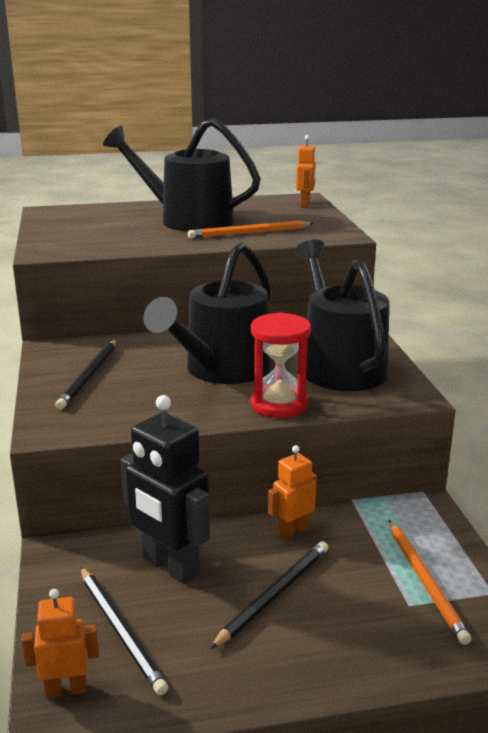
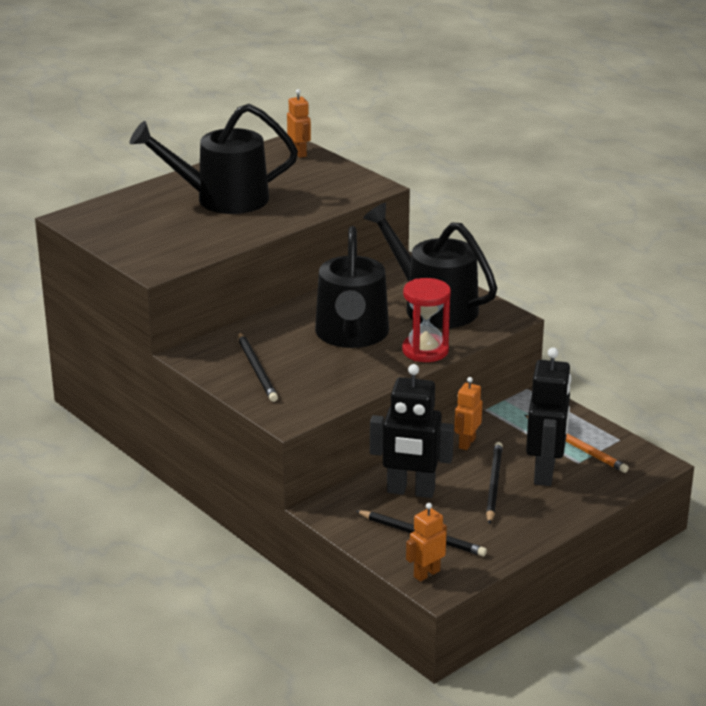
camera: 30 degrees left, 5 degrees up
orange pencil [188,221,314,238] -> none
none -> black robot [526,347,572,486]

